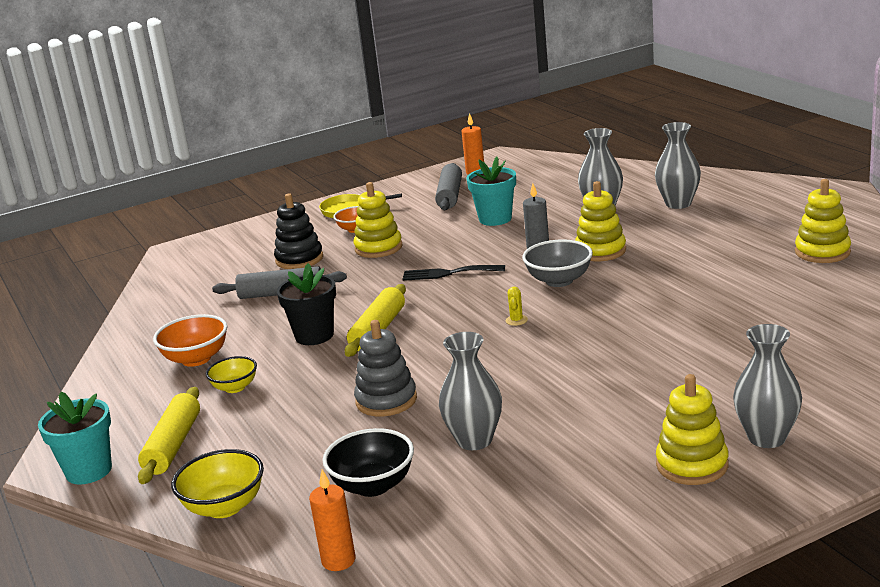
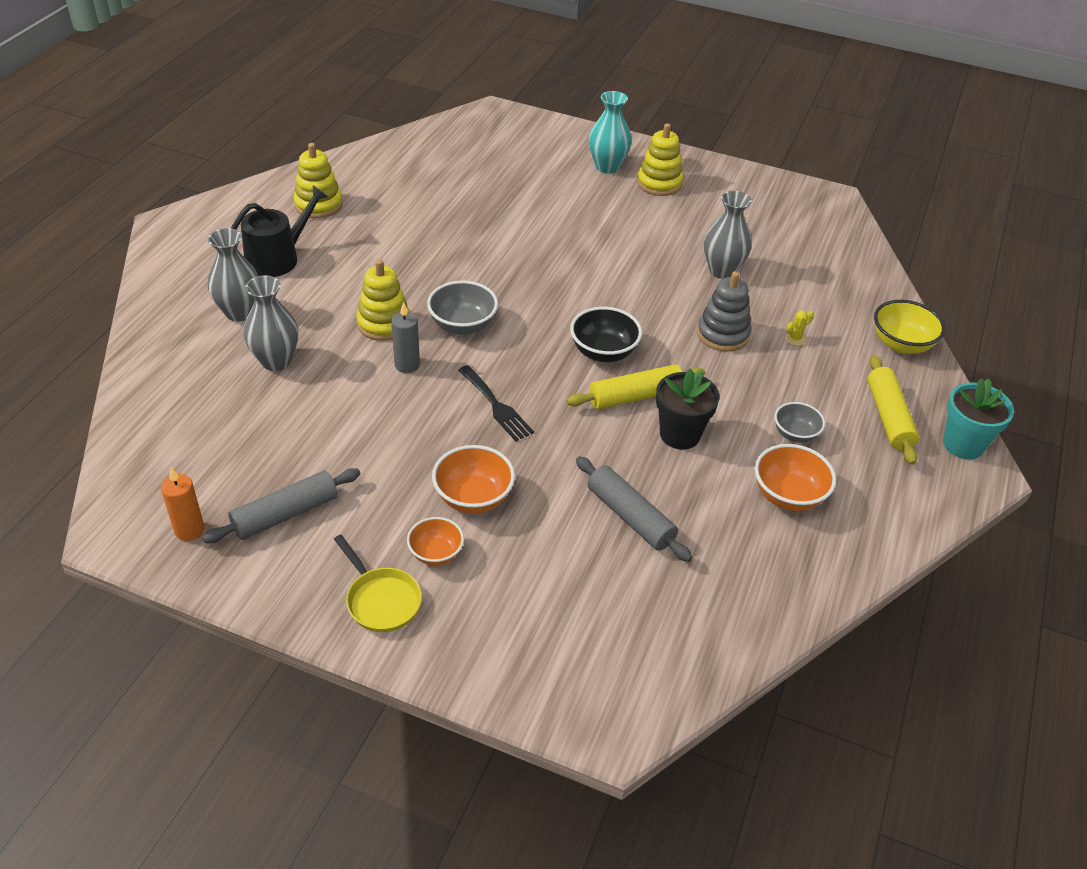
camera: 135 degrees left, 20 degrees up
yellow rolling pin [138,387,200,484] -> yellow rolling pin turned 60 degrees counterclockwise [867,356,919,465]
yellow bowl [206,356,257,393] -> grey bowl [774,402,825,443]
black stacking toy [274,193,323,269] -> none
orange candle [309,469,356,571] -> none
black bowl [323,428,414,497] -> black bowl moved to [570,307,642,362]
yellow stacking toy [354,182,402,258] -> orange bowl [432,445,515,514]
turquoise flower pot [466,157,516,226] -> none
yellow cactus [505,287,528,326] -> yellow cactus moved to [785,310,814,346]
grey vase [733,324,802,448] -> turquoise vase [589,91,632,174]
none -> black watering can [231,185,328,277]

